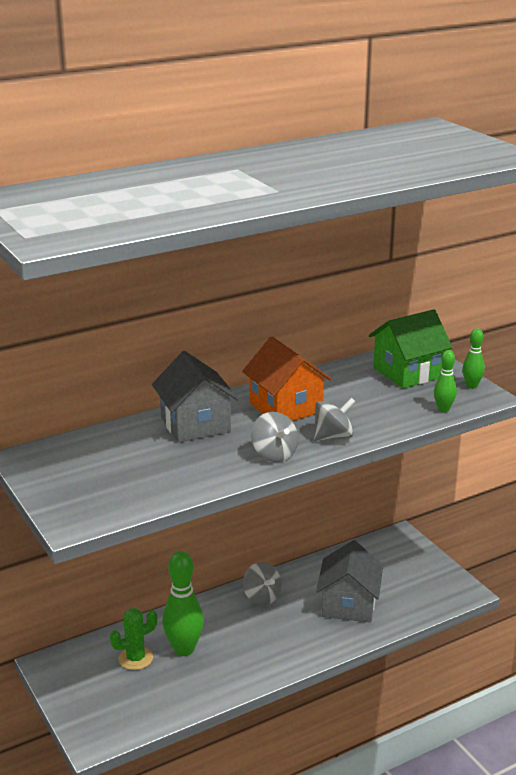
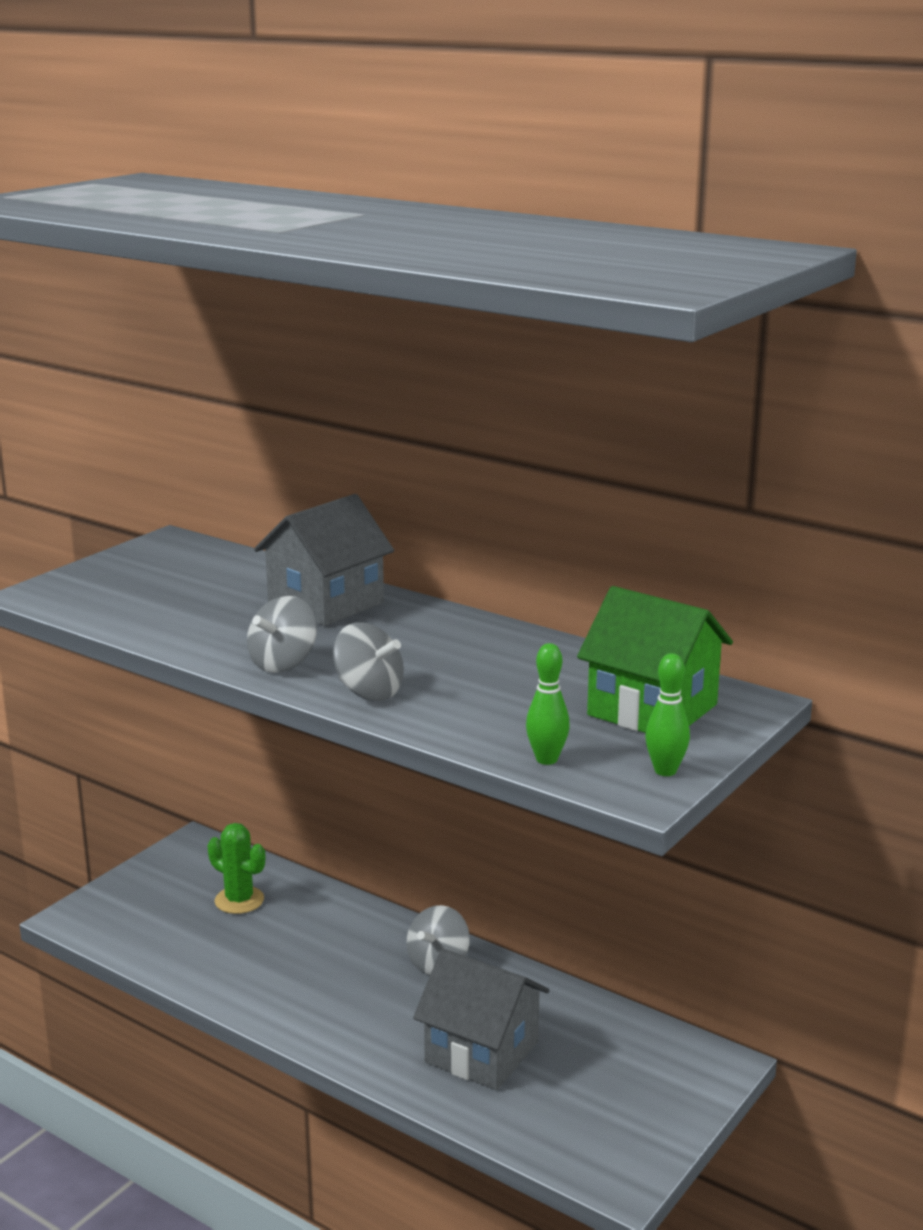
camera: 65 degrees right, 5 degrees down
green bowling pin [163,551,204,656] -> none
orange house [242,337,332,421] -> none
grey house [316,540,383,623] -> grey house turned 45 degrees clockwise [413,949,549,1090]

